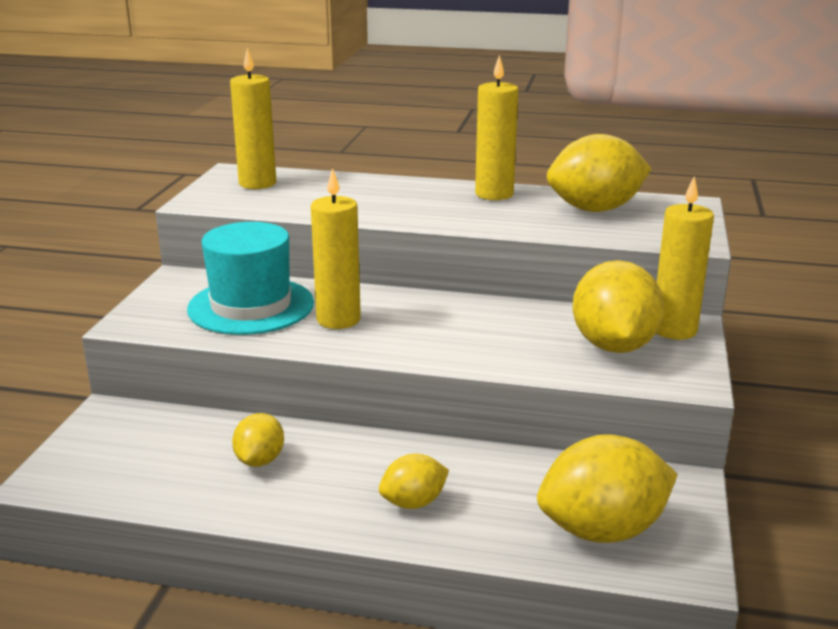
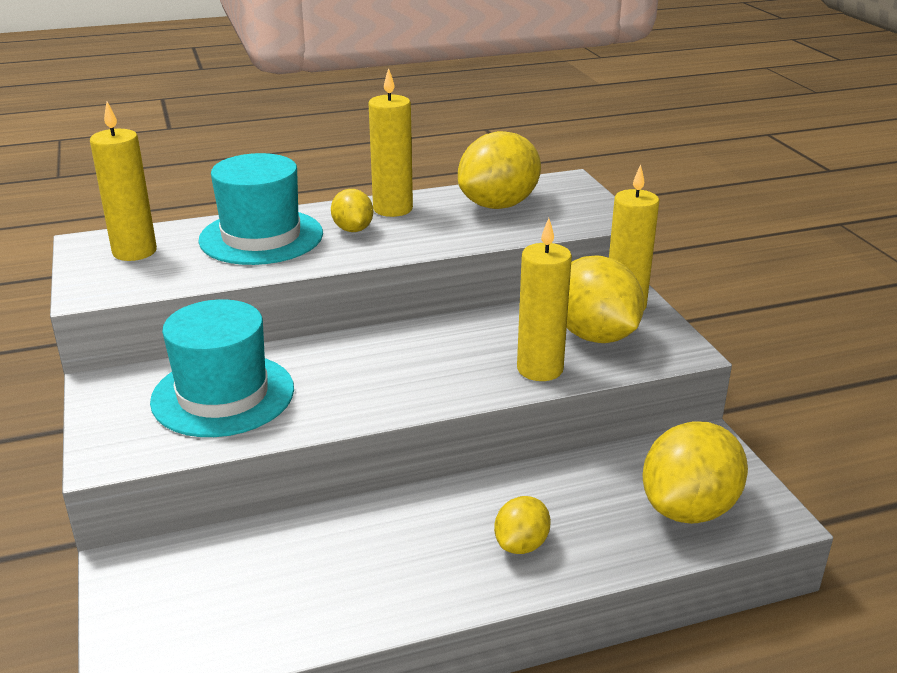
camera: 30 degrees left, 5 degrees up
yellow lemon [232,413,284,467] -> yellow lemon moved to [331,189,373,232]
yellow candle [311,168,361,329] -> yellow candle moved to [517,218,572,381]
none -> turquoise hat [198,153,323,265]

